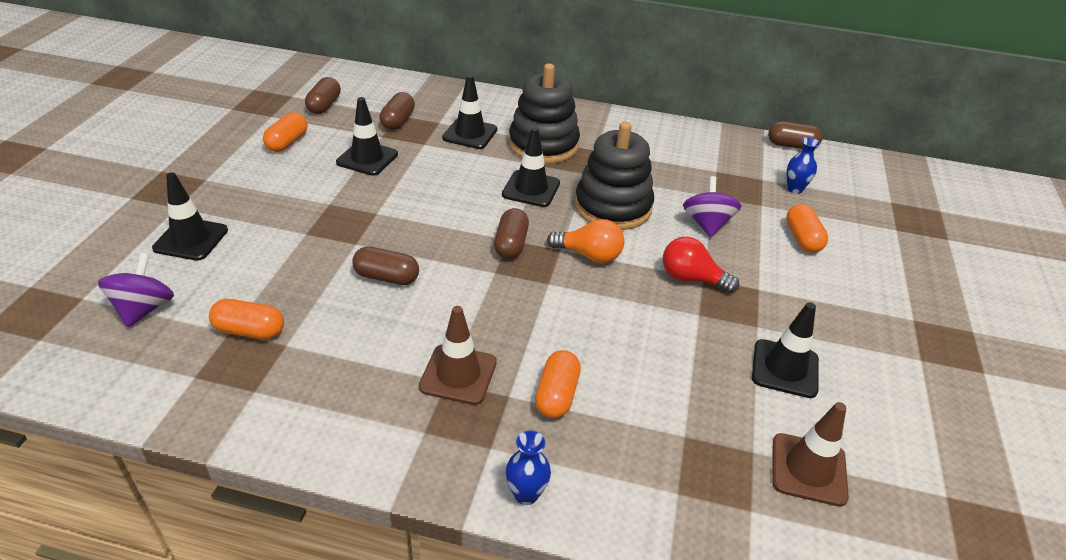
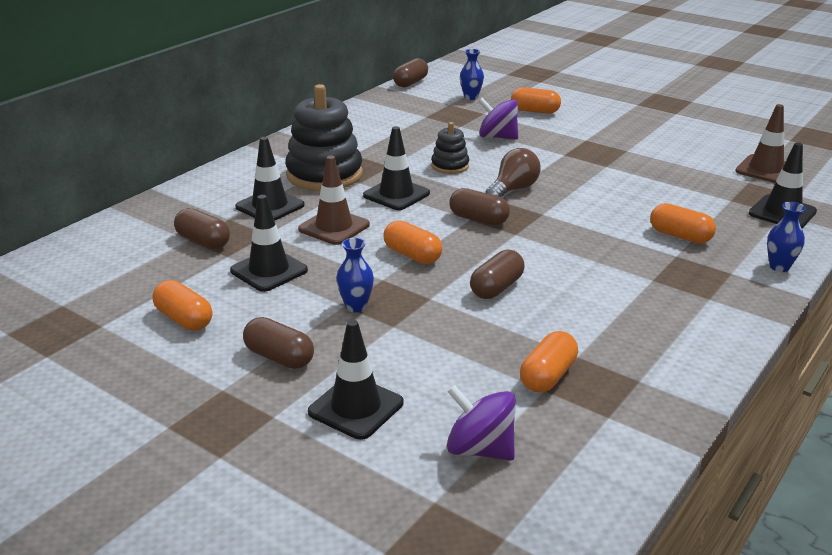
camera: 65 degrees left, 10 degrees down
brown capsule [305,77,341,114] -> brown capsule moved to [243,317,314,369]
brown traffic cone [419,306,497,405] -> brown traffic cone moved to [298,155,370,245]
orange light bulb [547,219,624,263] -> brown light bulb [485,148,541,197]
black stacking toy [575,121,654,230] -> black stacking toy [431,122,469,174], size x0.51
red light bulb [663,237,739,293] -> none
black traffic cone [752,302,819,398] -> black traffic cone moved to [749,143,817,228]
none -> blue vase [336,238,374,312]
none -> orange capsule [383,220,442,264]

